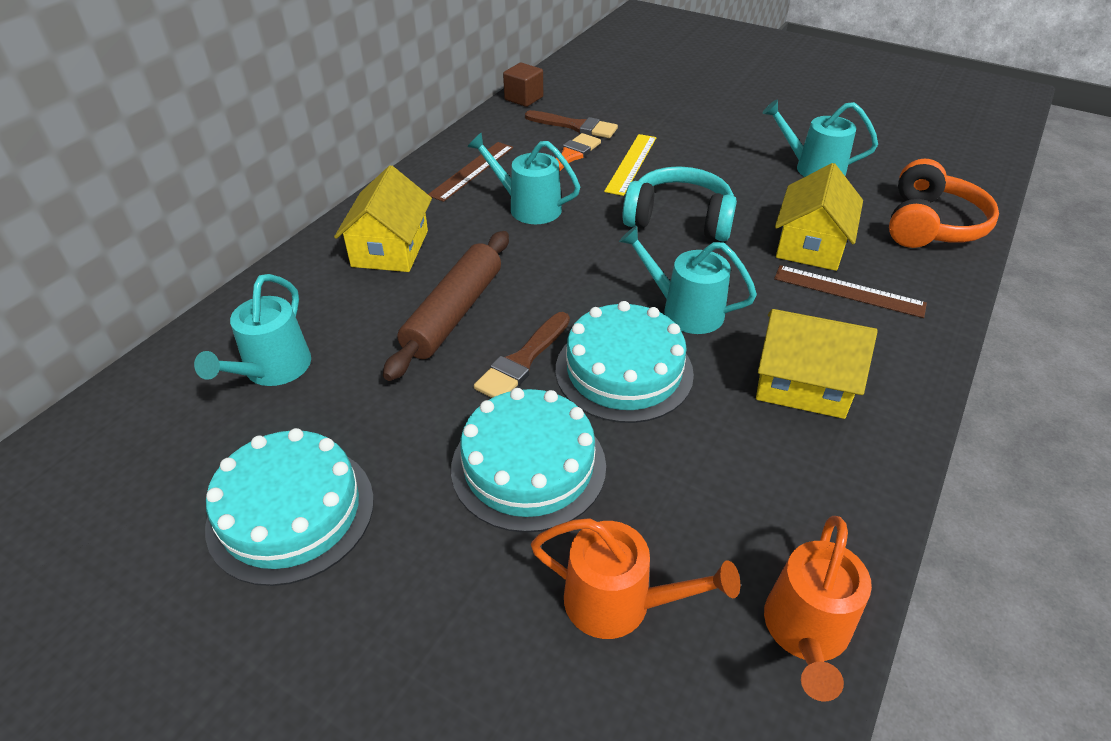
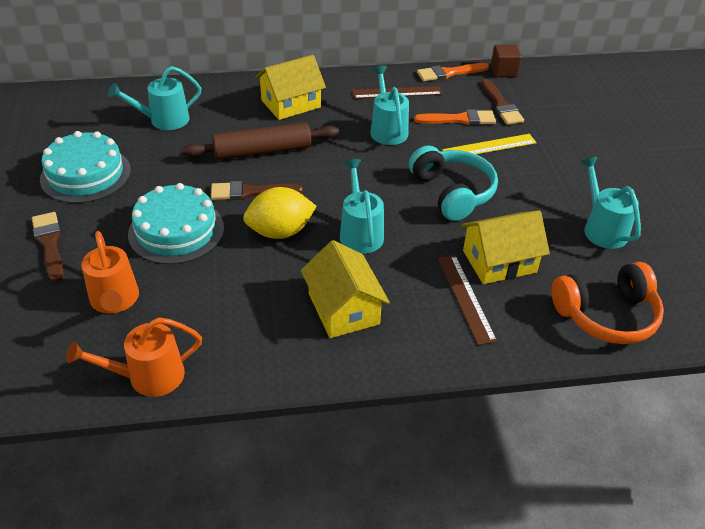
camera: 50 degrees right, 0 degrees up
turquoise cake [556,301,694,423] -> yellow lemon [243,187,317,239]
none -> brown brush [32,212,64,283]
none -> orange brush [417,63,489,81]

